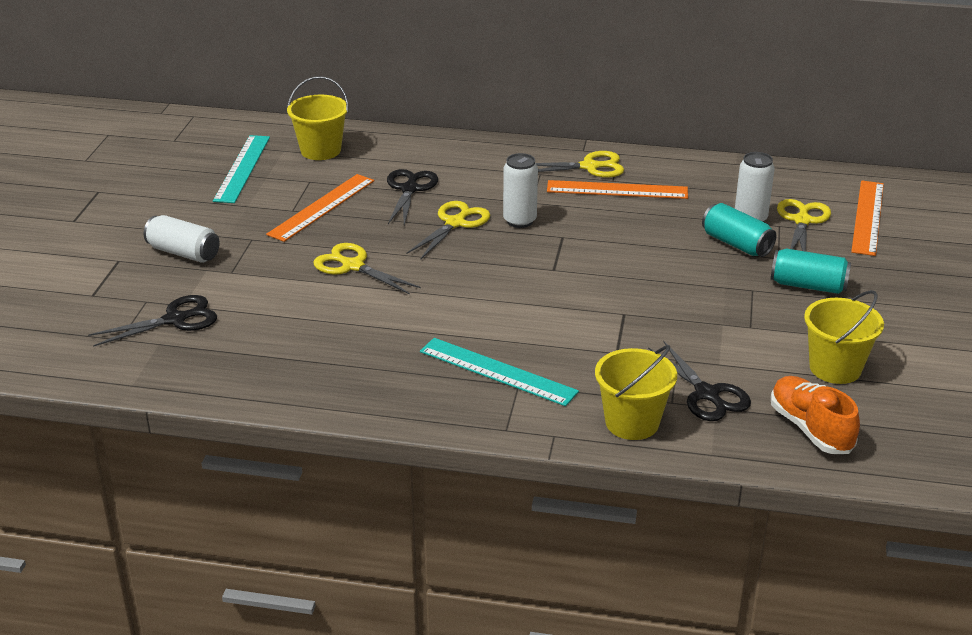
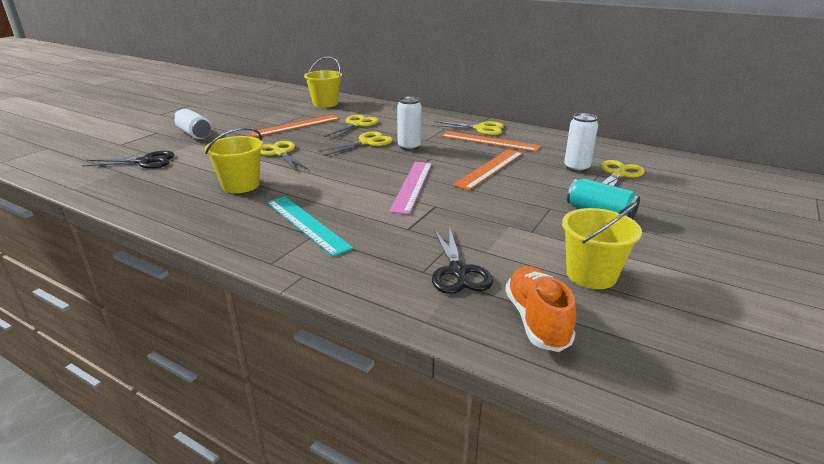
camera: 20 degrees right, 5 degrees down
turquoise ruler [213,135,270,203] -> none
black scissors [387,169,438,225] -> yellow scissors [324,115,379,139]
yellow bucket [595,345,677,440] -> yellow bucket moved to [205,127,263,193]
turquoise can [702,203,776,257] -> none
orange ruler [851,180,884,256] -> orange ruler moved to [453,149,523,190]
none -> pink ruler [389,162,432,214]

